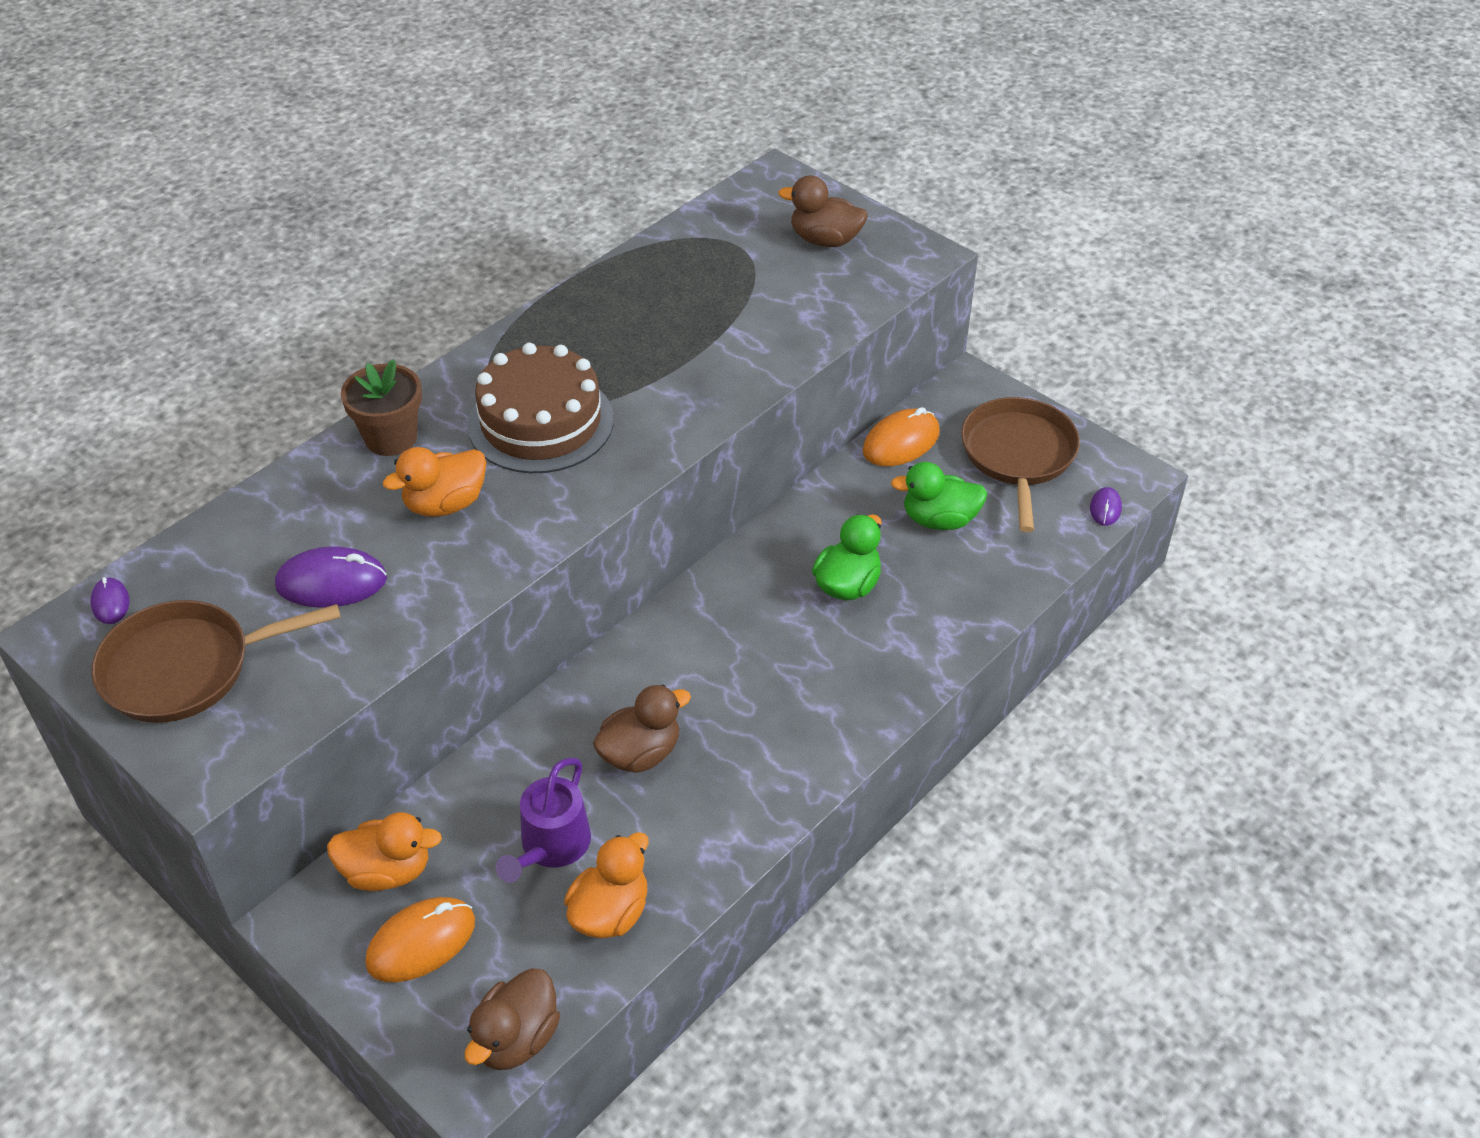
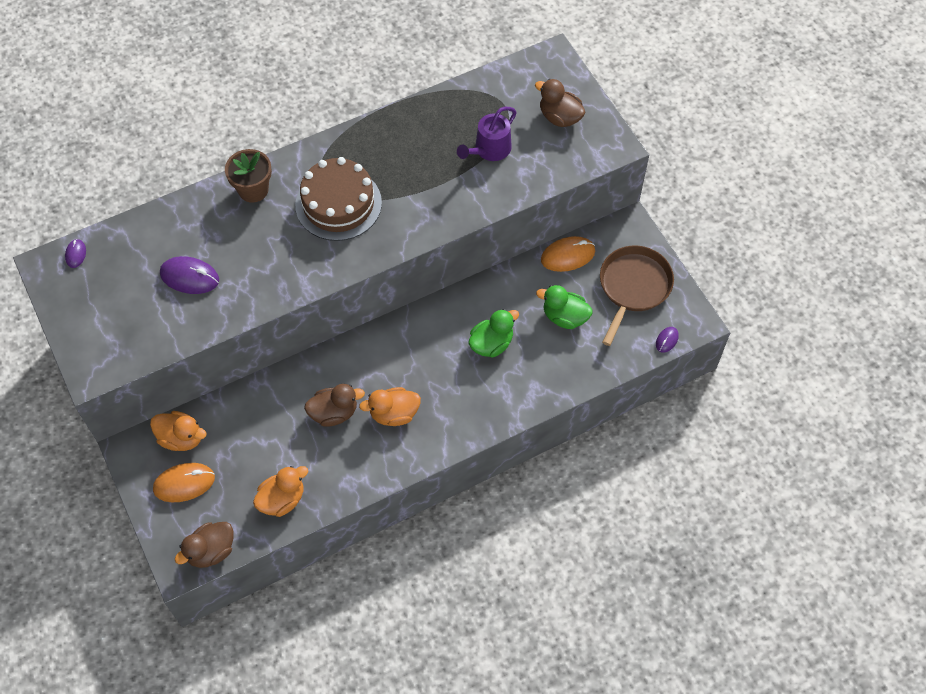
camera: 20 degrees right, 15 degrees up
brown pan [91,600,341,723] -> none
orange duck [383,447,486,517] -> orange duck moved to [359,387,421,426]
purple watering can [496,758,591,883] -> purple watering can moved to [457,107,517,161]

